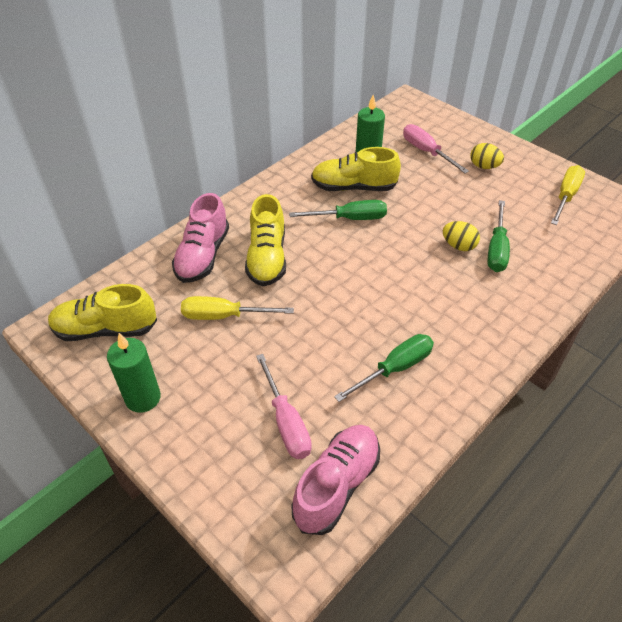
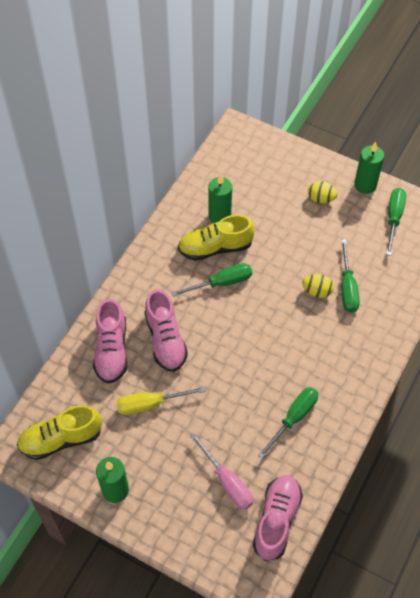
camera: 15 degrees left, 10 degrees up
yellow shoe [245,194,286,286] -> pink shoe [145,289,188,372]
pink screwdriver [403,124,469,173] -> none
yellow screwdriver [551,165,585,225] -> green screwdriver [386,188,406,256]
none -> green candle [354,142,384,194]

